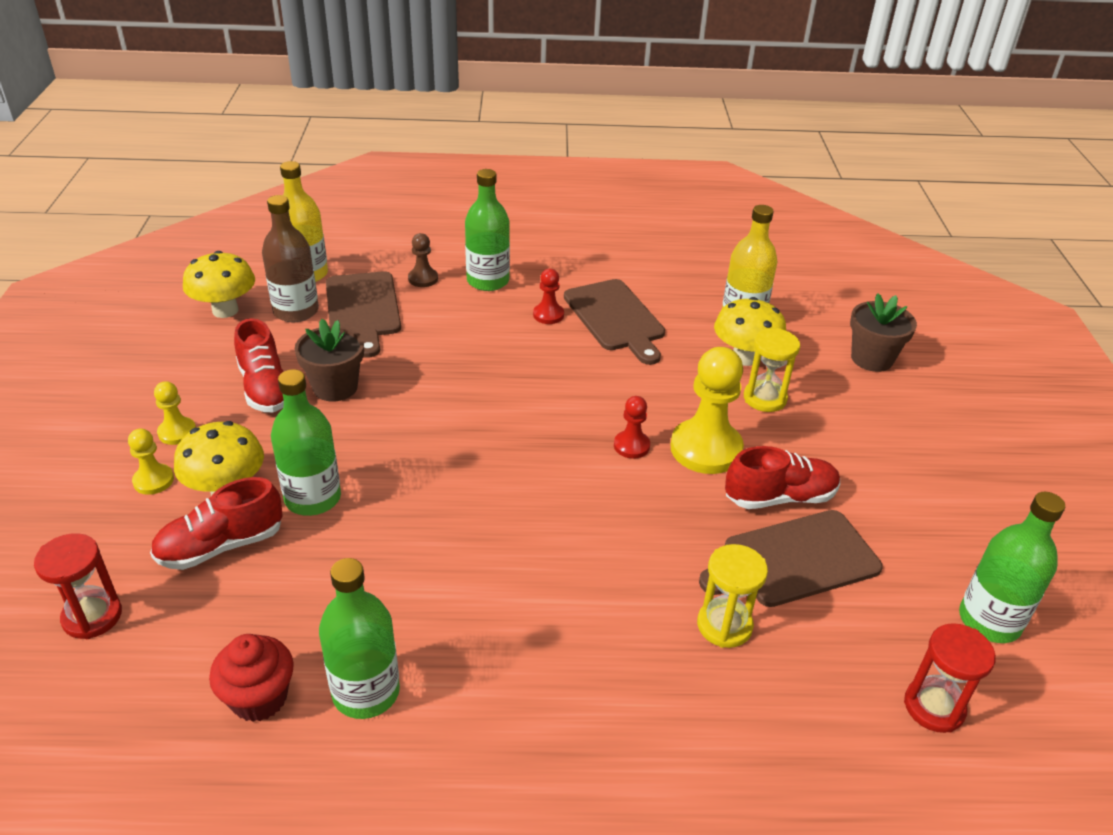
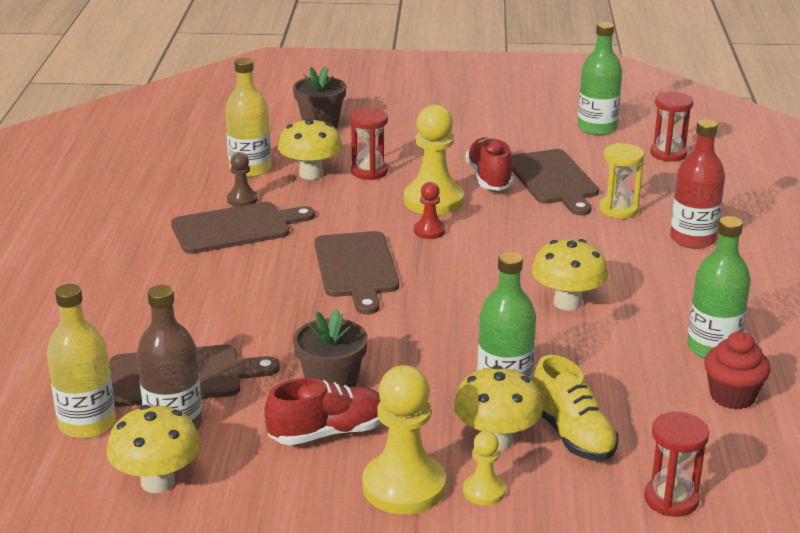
camera: 85 degrees left, 10 degrees down
red shoe [150,477,283,570] -> yellow shoe [533,355,618,461]
yellow pawn [154,381,196,445] -> yellow pawn [362,365,446,514], size x1.97
brown pawn [408,233,438,287] -> brown pawn moved to [227,152,258,207]
green bottle [465,169,510,291] -> none
red pawn [533,269,564,324] -> none
yellow hourglass [744,328,800,412] -> red hourglass [350,108,388,180]
none -> brown cutting board [314,231,399,314]
none -> yellow mushroom [531,239,608,311]
none -> red bottle [670,119,725,249]

